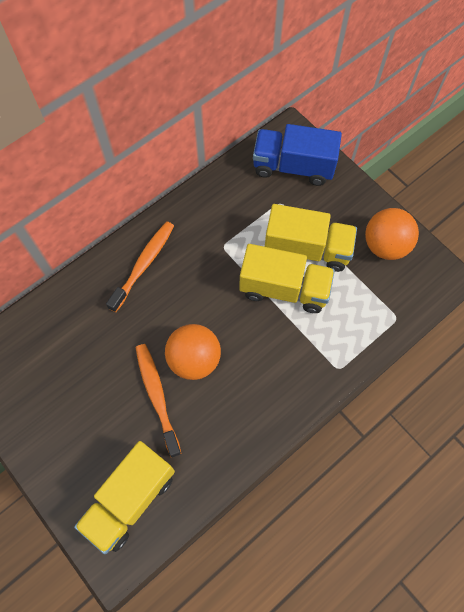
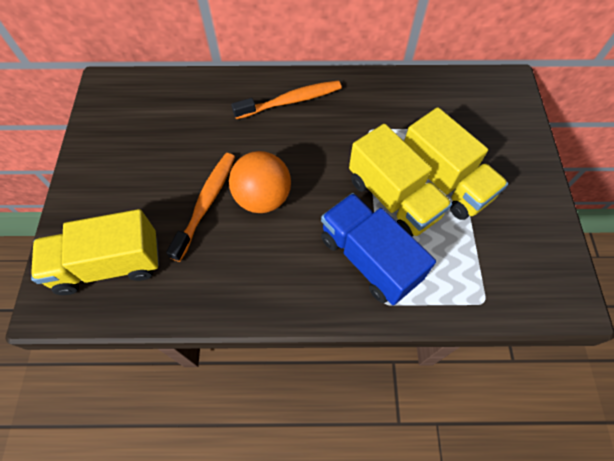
camera: 40 degrees right, 5 degrees down
blue truck [253,124,342,186] -> blue truck moved to [321,193,436,305]
orange ball [365,208,419,260] -> none

